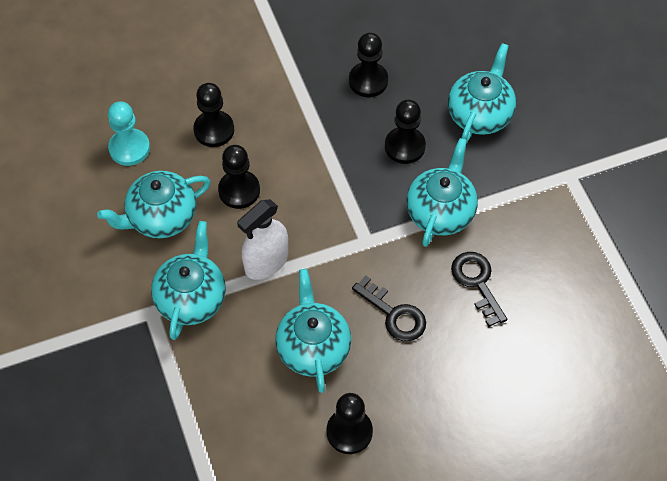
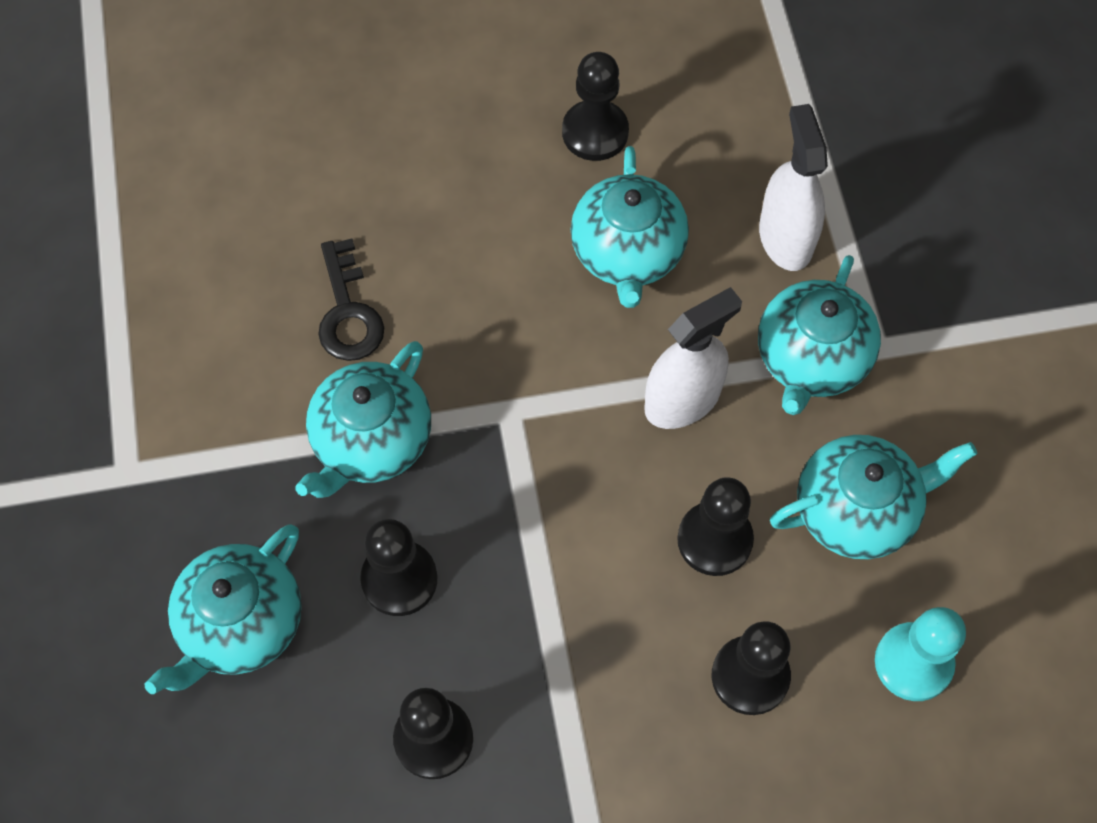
camera: 170 degrees left, 5 degrees up
black key [352,276,426,341] -> none
none -> white spray bottle [759,104,828,271]

